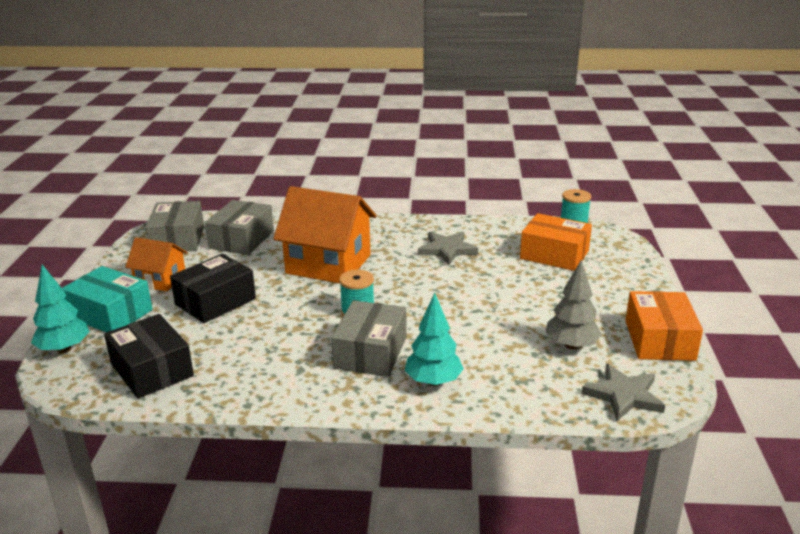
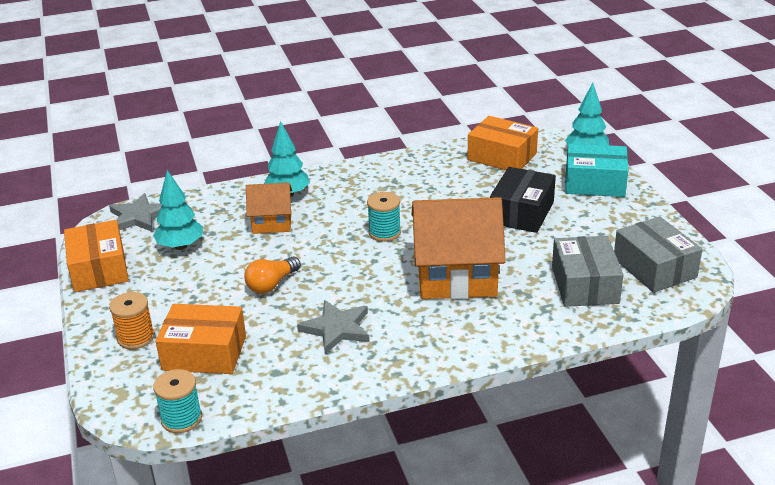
camera: 160 degrees right, 5 degrees up
black box [104,314,194,399] -> orange box [468,116,538,170]
orange house [125,237,188,292] -> orange house moved to [246,182,292,234]
grey box [331,300,407,377] -> none
grey tree [546,260,602,349] -> turquoise tree [153,170,203,250]
none -> orange spool [109,292,155,349]
none -> orange light bulb [244,257,301,294]

